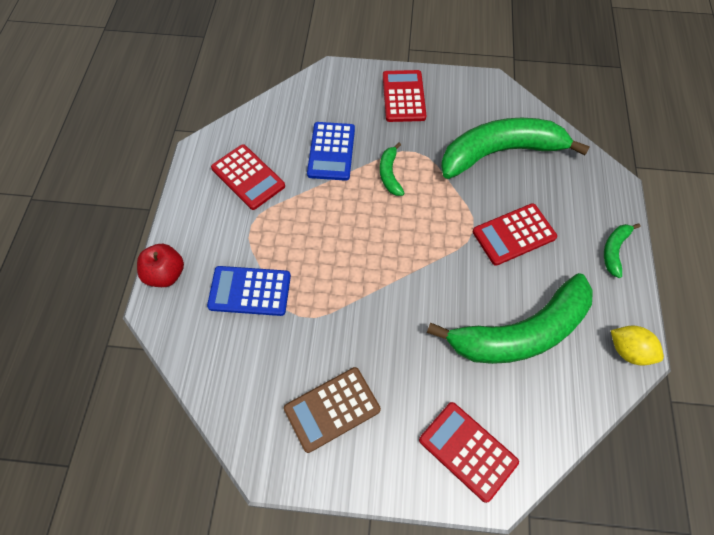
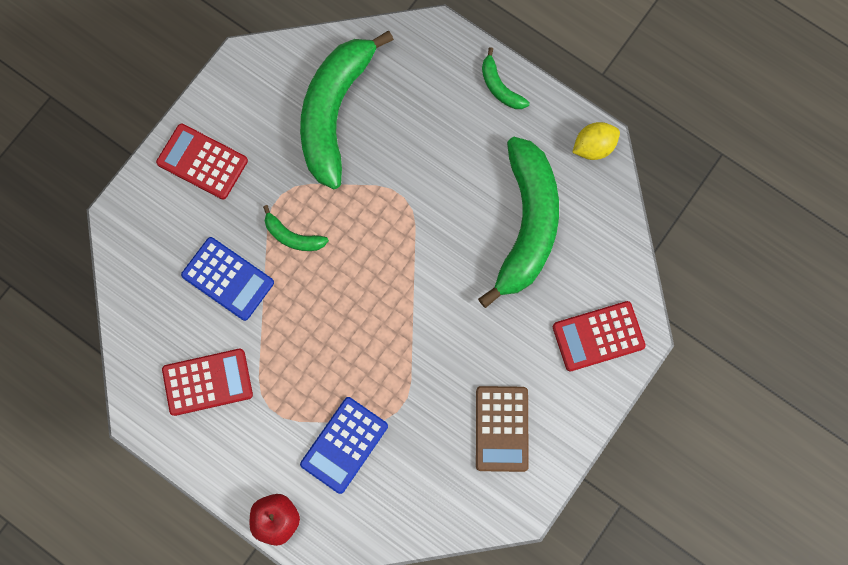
camera: 60 degrees left, 15 degrees up
red calculator [473,203,557,266] -> none

